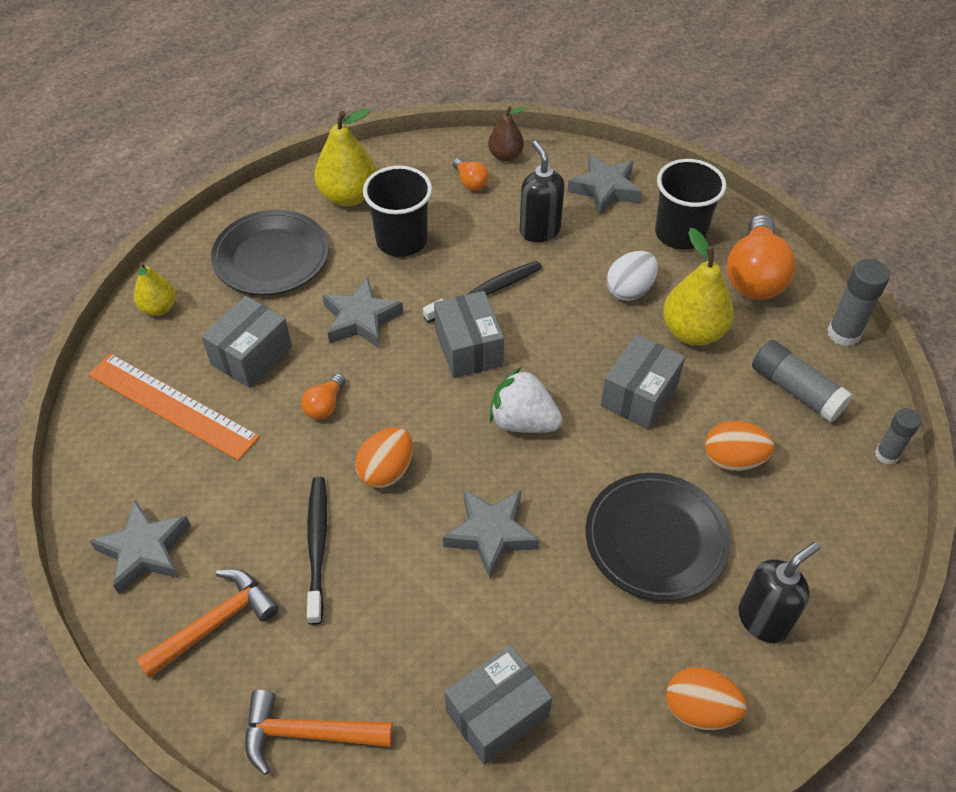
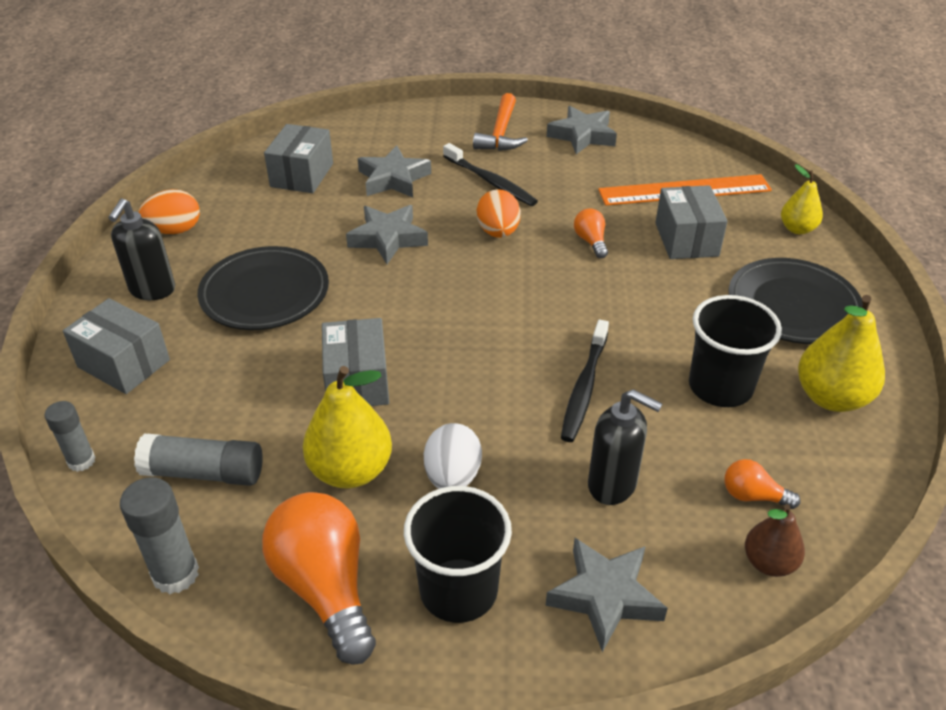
camera: 140 degrees right, 10 degrees down
orange hammer [245,690,393,775] -> none
grey star [322,277,404,349] -> grey star moved to [358,145,431,197]
grey box [434,291,504,378] -> grey box moved to [63,298,170,394]
white strawberry [489,367,563,433] -> none
orange egg [705,421,774,471] -> none

